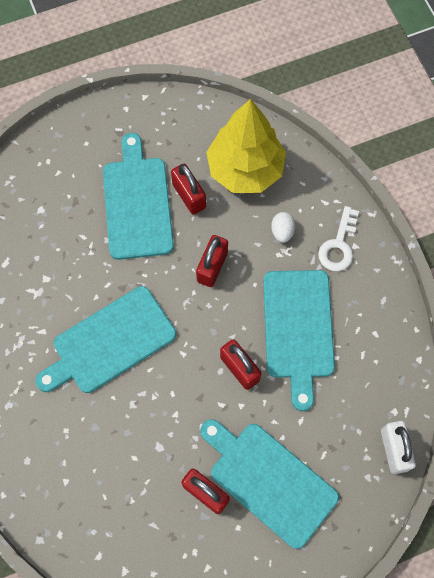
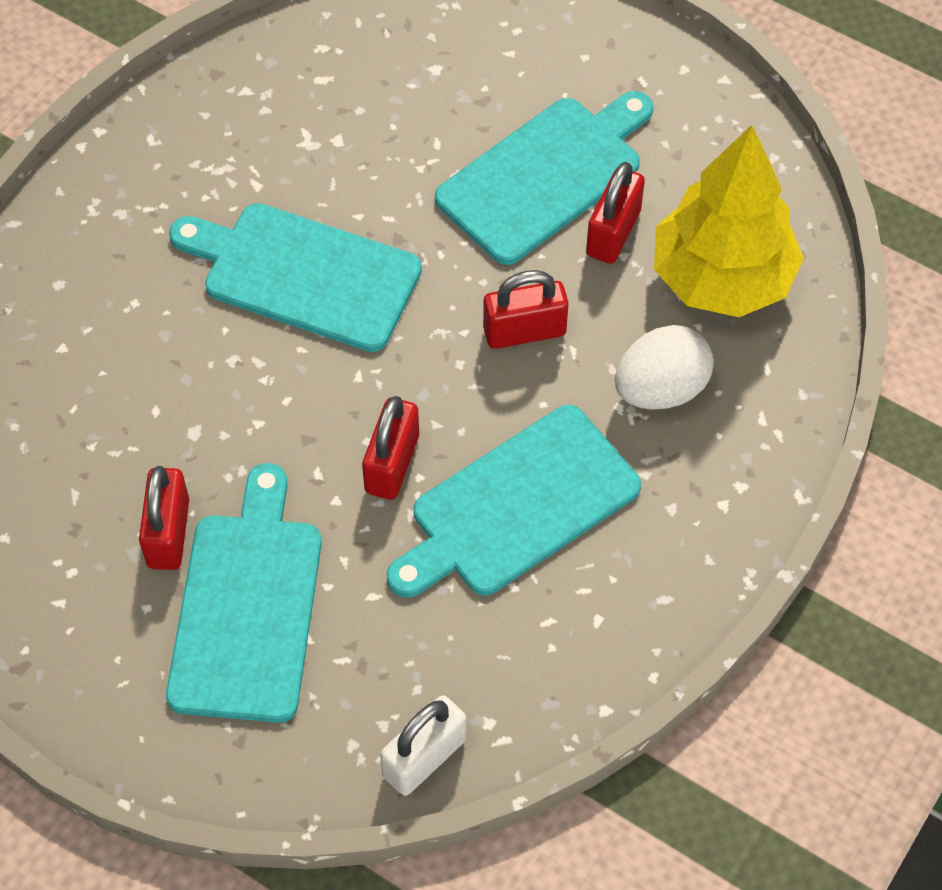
camera: 55 degrees right, 10 degrees down
white egg [271,212,295,243] -> white egg [615,325,714,410], size x1.72
white key [318,206,359,271] -> none

